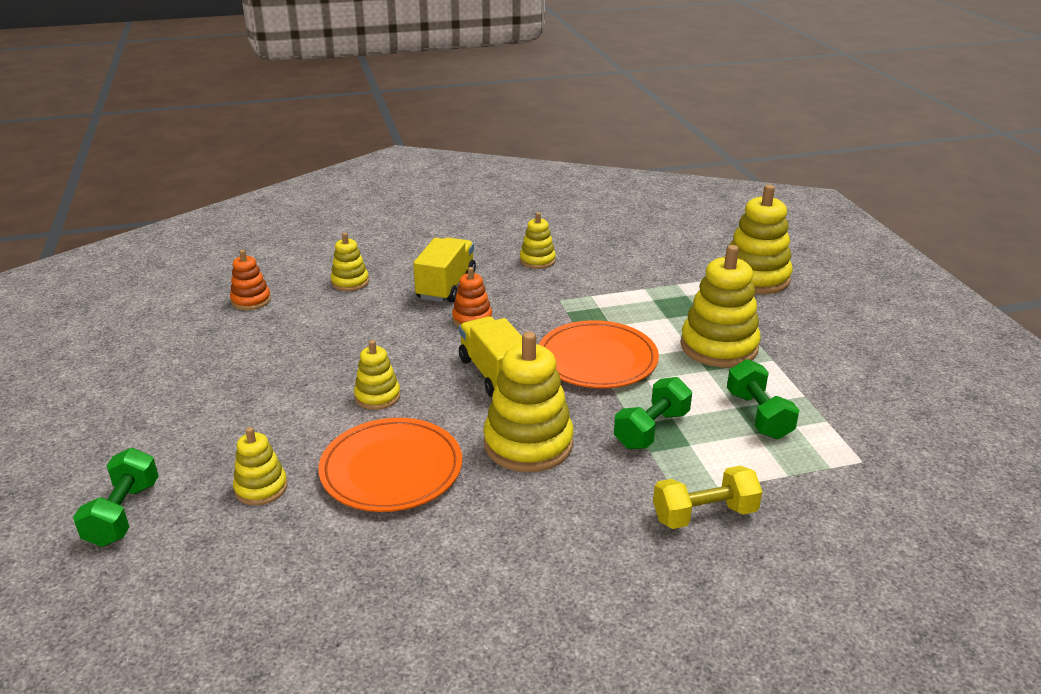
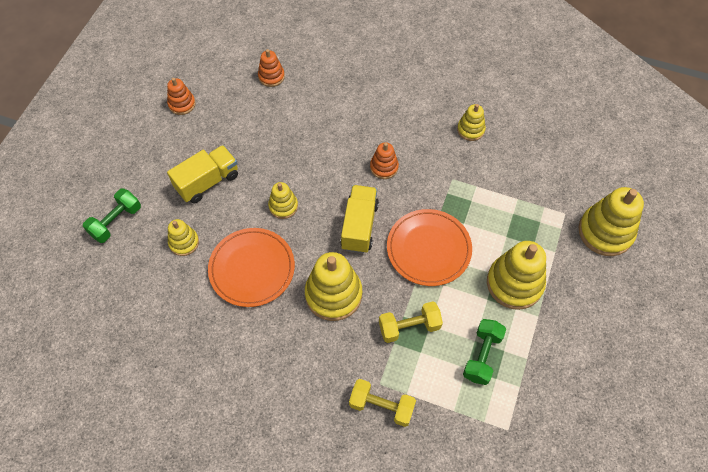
camera: 35 degrees right, 30 degrees up
yellow stacking toy [331,233,369,291] -> none
yellow truck [413,237,476,303] -> yellow truck moved to [167,145,238,203]
green dumbbell [614,377,692,449] -> yellow dumbbell [379,302,443,343]
none -> orange stacking toy [167,78,196,115]

